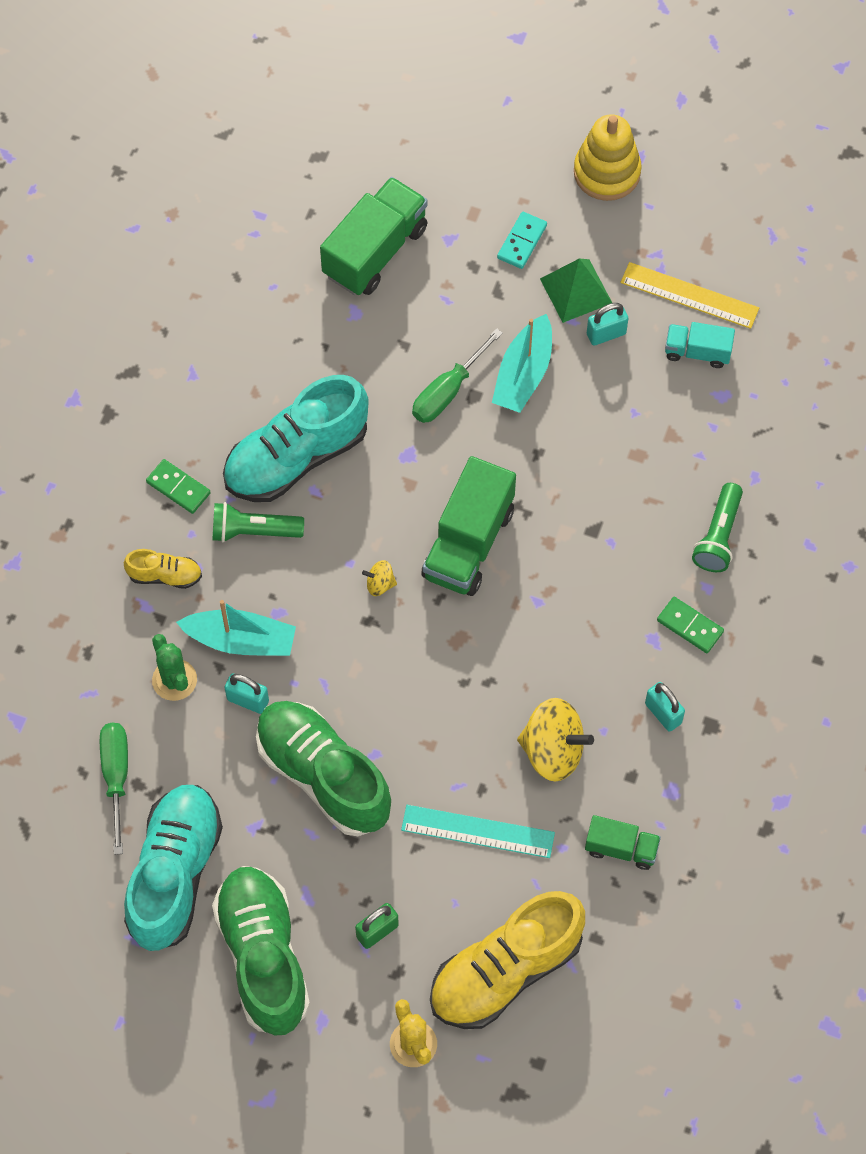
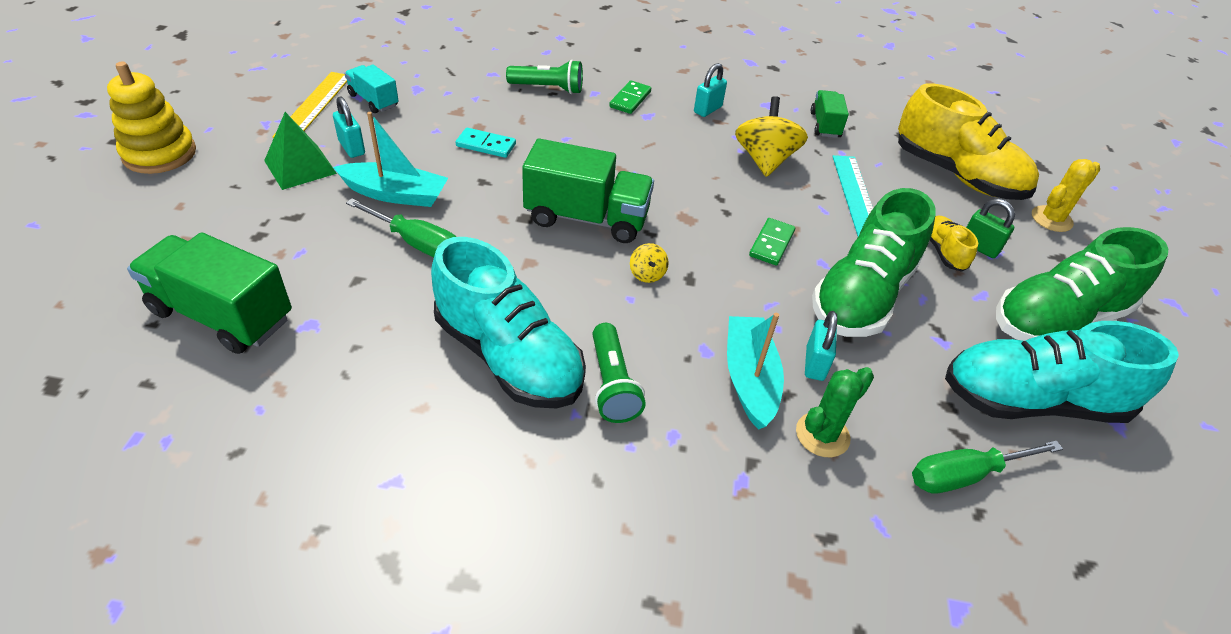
camera: 105 degrees left, 20 degrees down
yellow shoe [124,549,202,589] -> yellow shoe moved to [930,216,978,272]
green domino [146,459,211,514] -> green domino moved to [749,218,795,266]
turquoise domino [497,212,547,269] -> turquoise domino moved to [456,128,516,158]
turquoise truck [665,322,735,368] -> turquoise truck turned 135 degrees clockwise [344,64,399,113]

